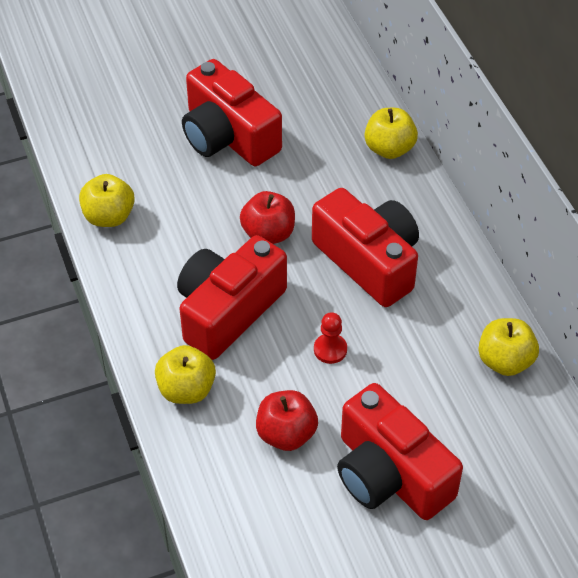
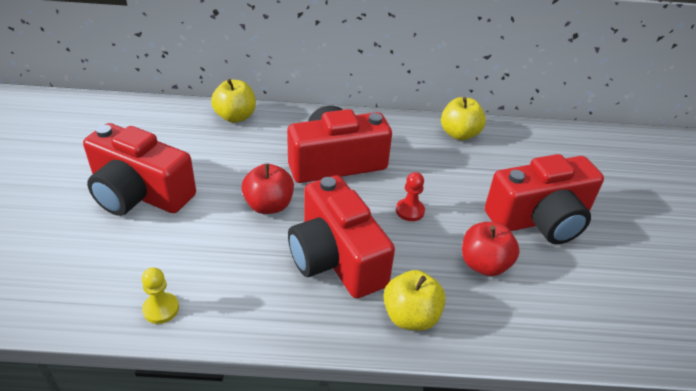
camera: 70 degrees left, 10 degrees down
yellow apple [79,174,135,227] -> yellow pawn [141,267,179,324]
red camera [182,59,282,166] -> red camera turned 45 degrees clockwise [83,123,196,216]

